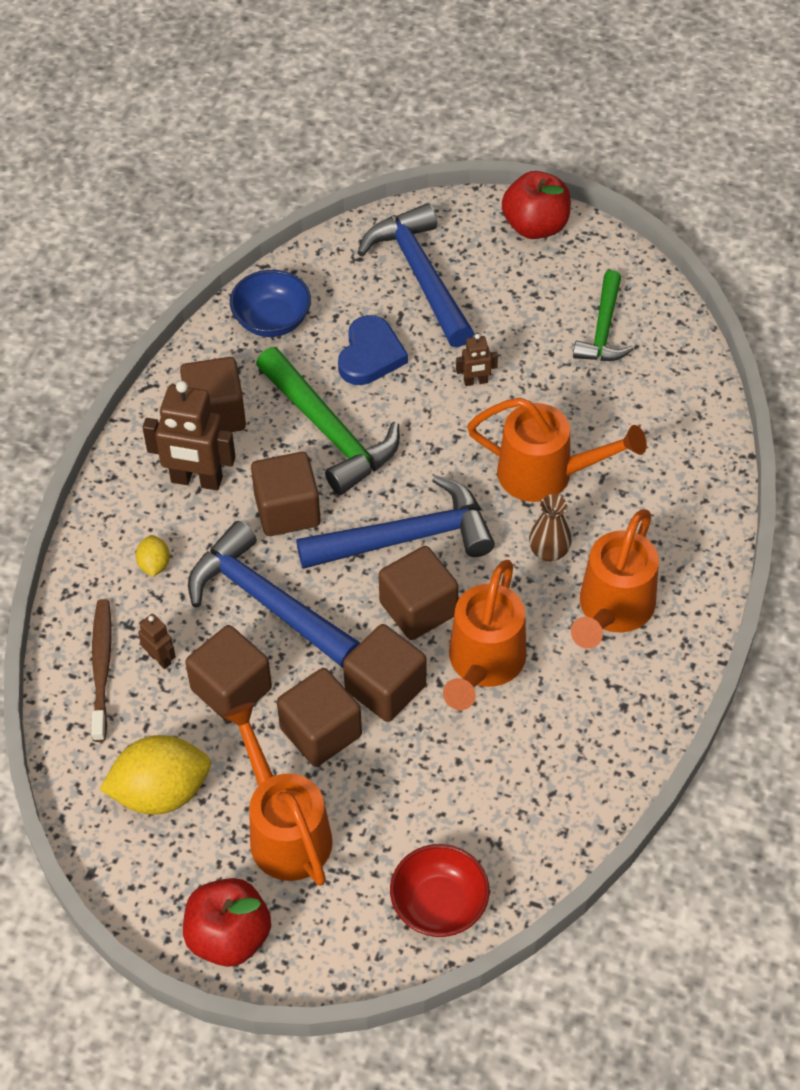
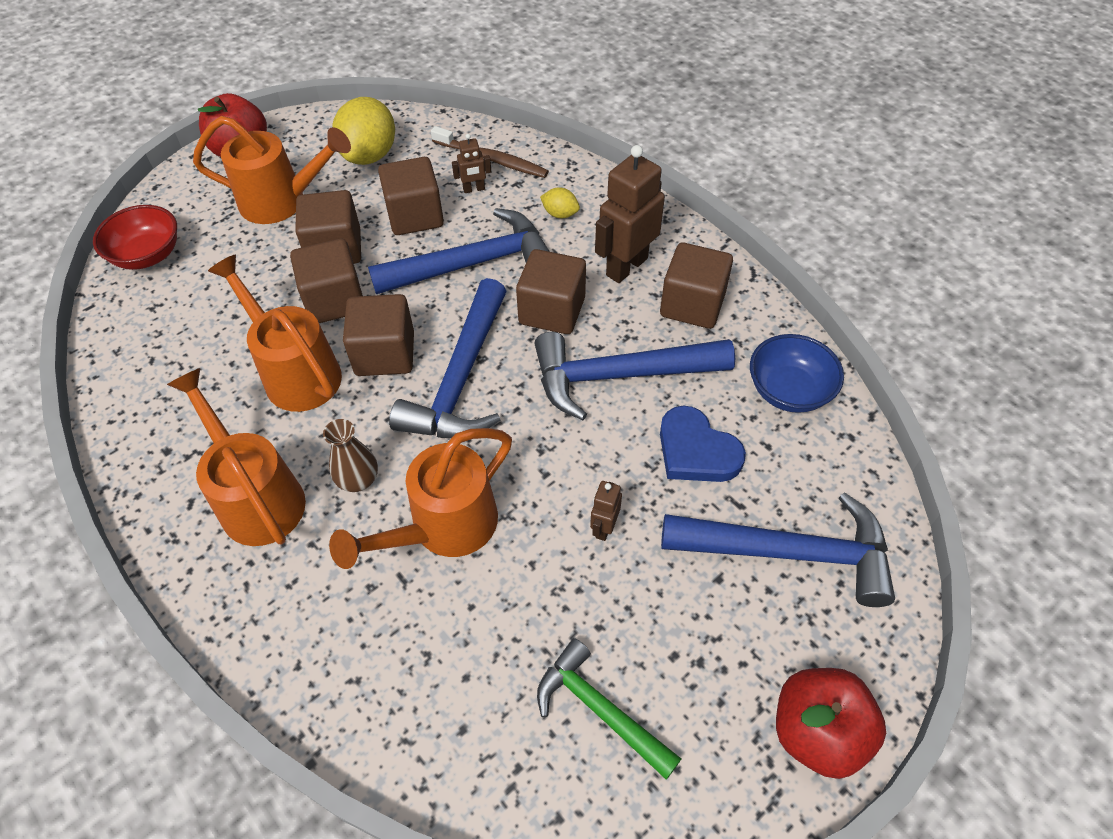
camera: 120 degrees right, 0 degrees up
green hammer [256,347,400,495] -> blue hammer [535,332,735,420]

